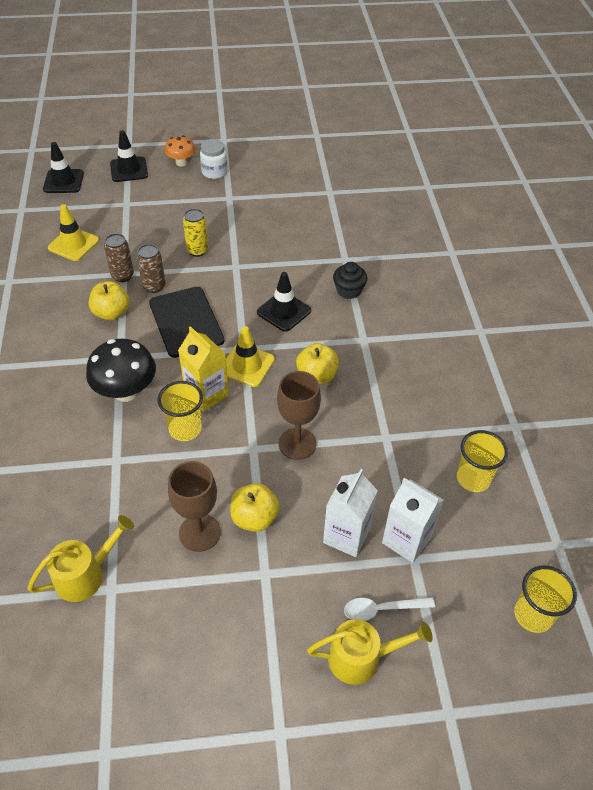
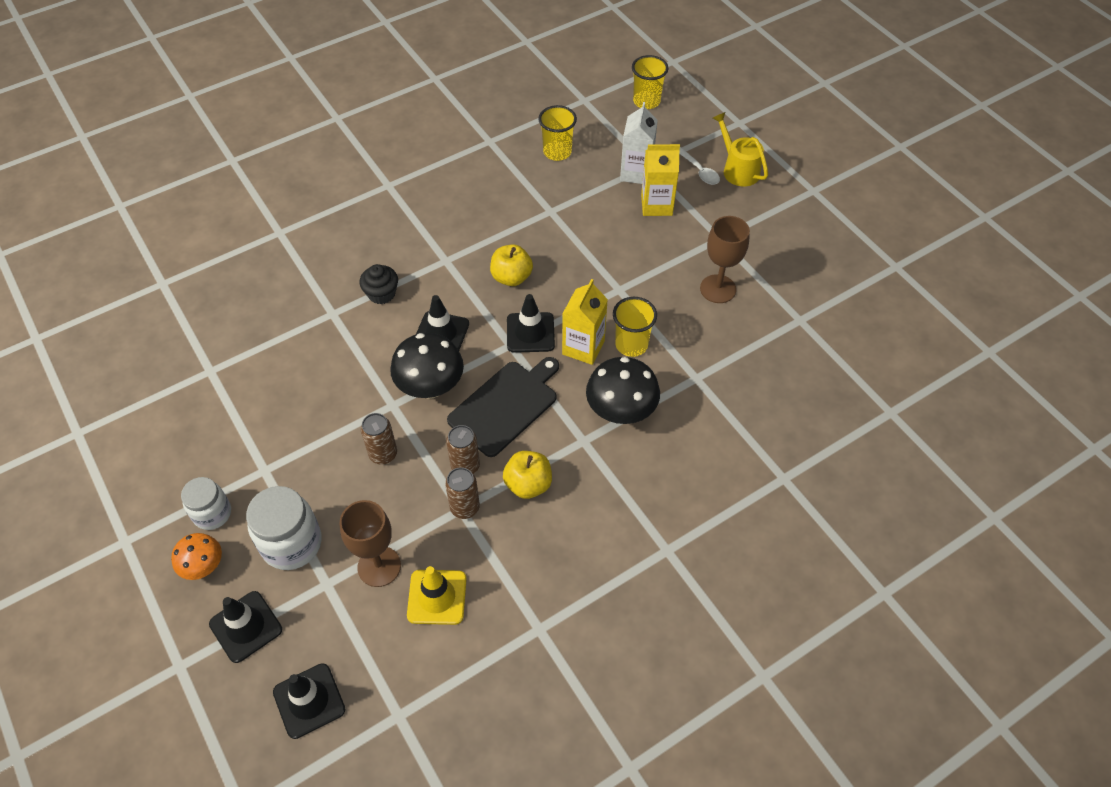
camera: 115 degrees left, 5 degrees up
yellow watering can [27,515,134,602] -> none
yellow can [183,209,209,257] -> brown can [361,413,397,464]
yellow traffic cone [226,326,275,387] -> black traffic cone [507,294,555,353]
yellow apple [230,483,280,532] -> none
brown goblet [277,371,321,460] -> brown goblet moved to [340,500,401,587]
white carton [323,469,378,557] -> yellow carton [641,144,680,216]
none -> white jar [246,486,322,570]
none -> black mushroom [390,333,464,399]

